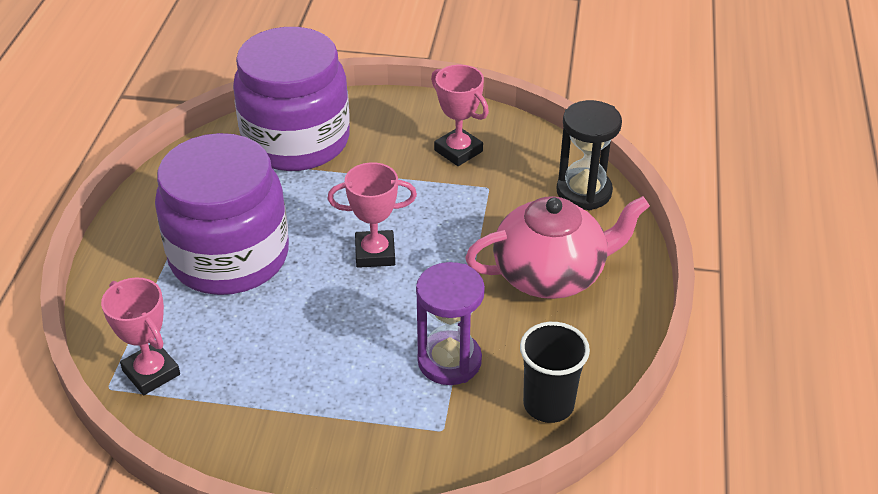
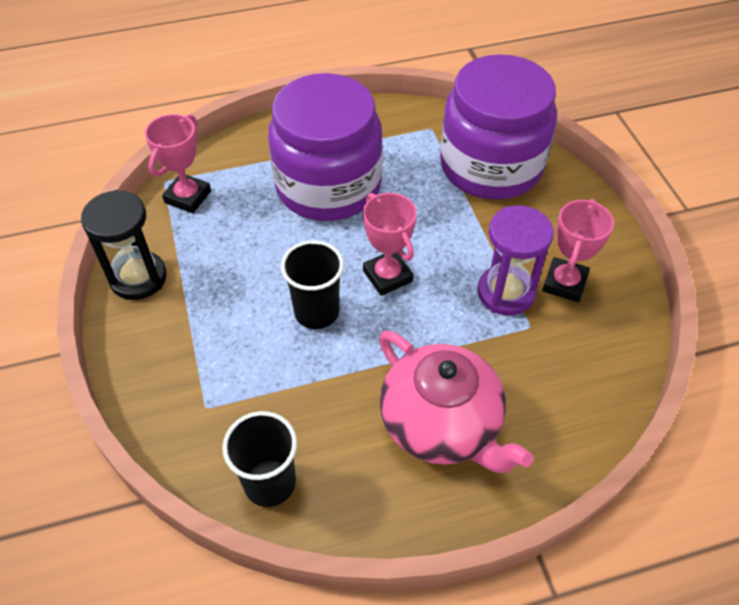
camera: 65 degrees right, 10 degrees up
purple hourglass [416,262,485,385] -> purple hourglass moved to [478,205,554,316]
black hourglass [557,100,622,210] -> black hourglass moved to [81,190,167,300]
none -> black cup [281,240,344,329]

